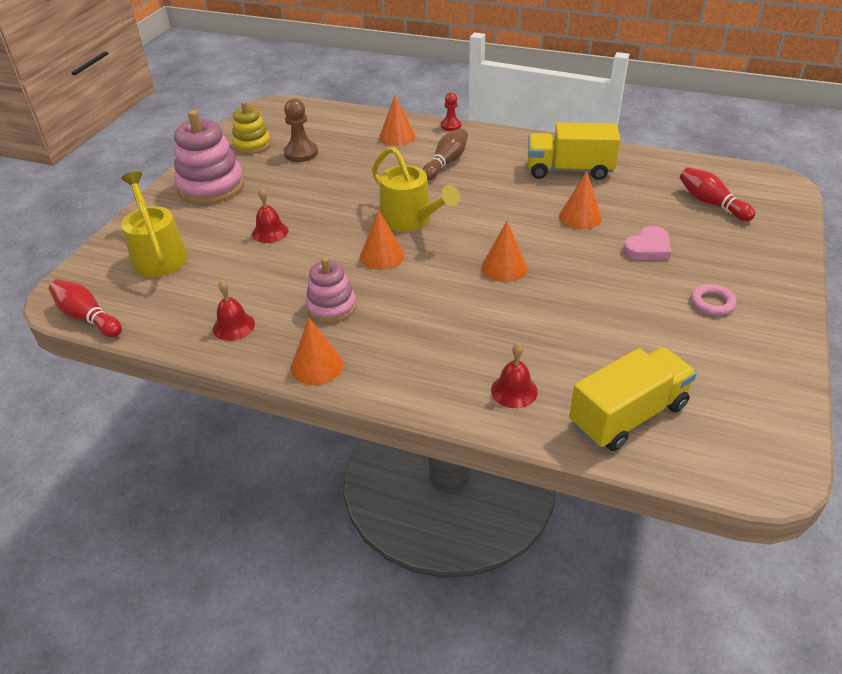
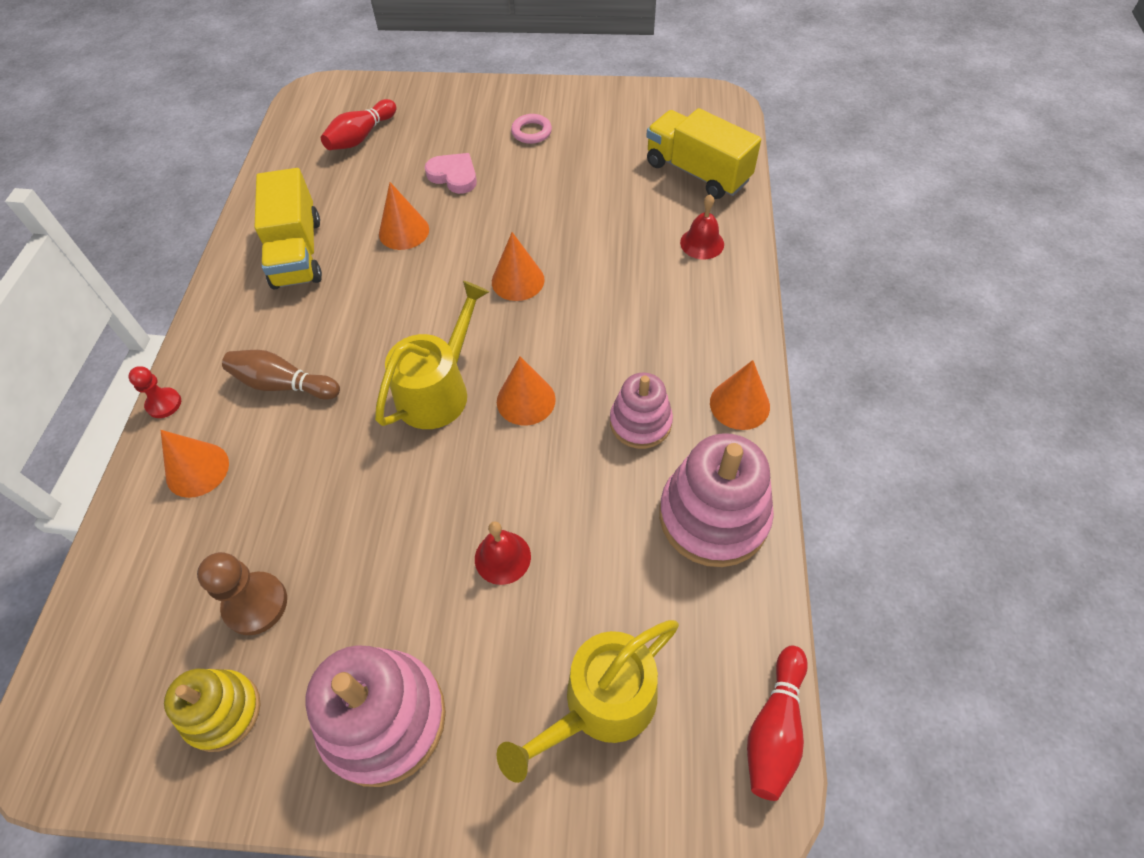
camera: 105 degrees left, 15 degrees up
red bell [213,280,255,341] -> pink stacking toy [659,433,774,567]

